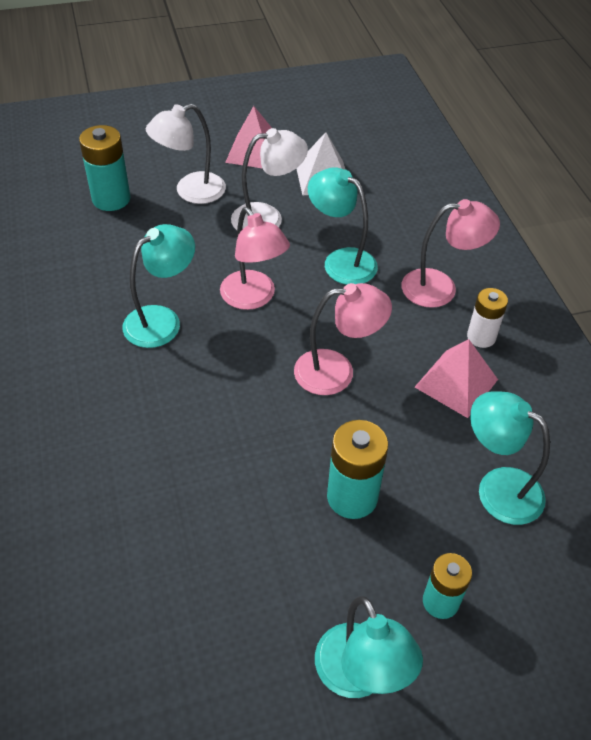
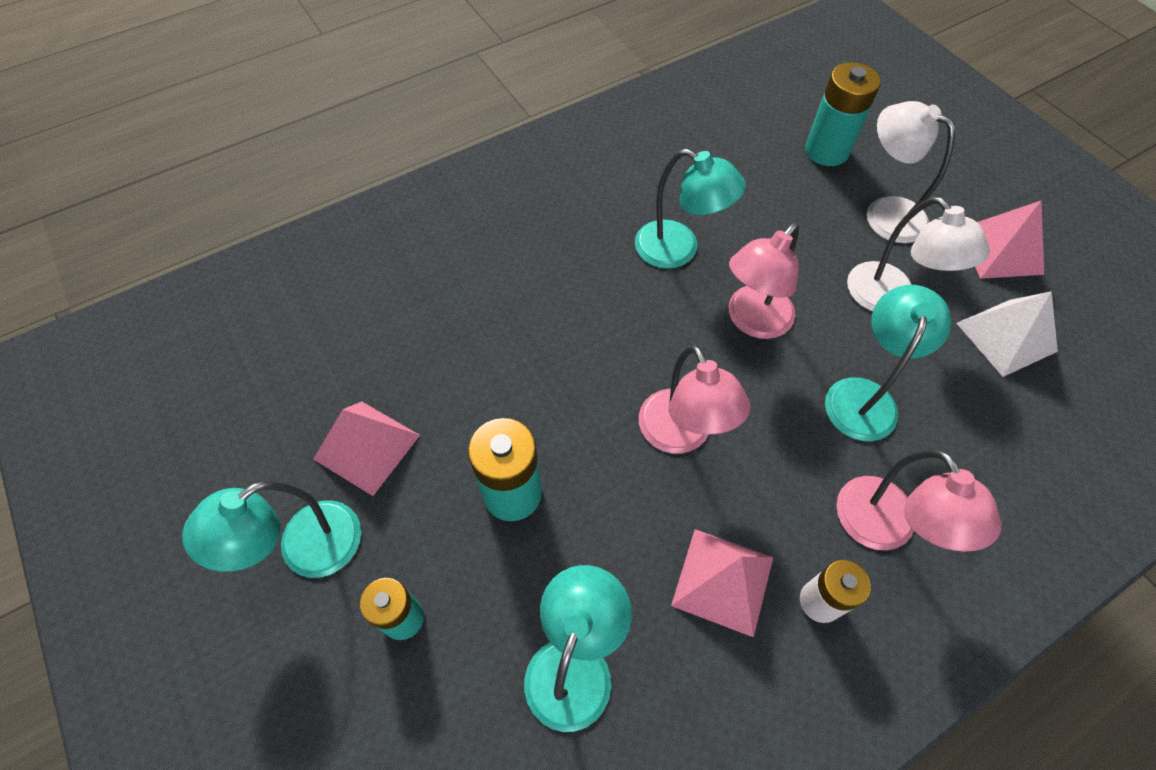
camera: 75 degrees right, 10 degrees up
none -> pink pyramid [314,401,420,496]

